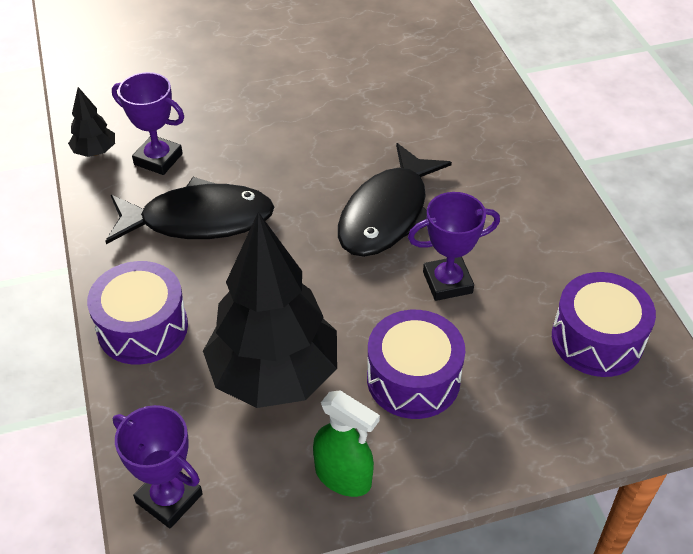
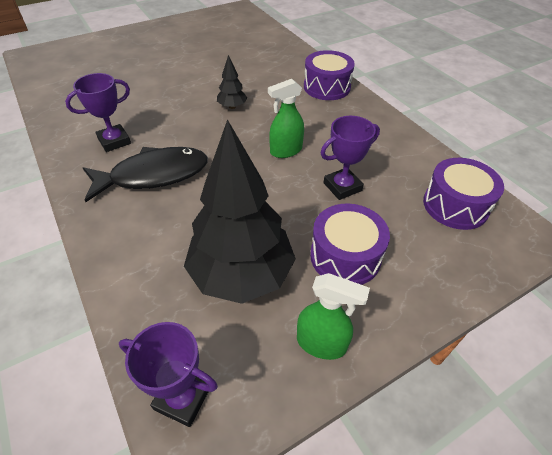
camera: 15 degrees left, 0 degrees up
black tree [68,87,115,157] -> black tree moved to [217,55,247,109]
purple drum [87,261,188,365] -> purple drum moved to [304,50,355,100]
purple trophy [112,72,184,175] -> purple trophy turned 45 degrees counterclockwise [65,73,131,152]
black fish [338,143,452,257] -> green spray bottle [268,79,304,158]

